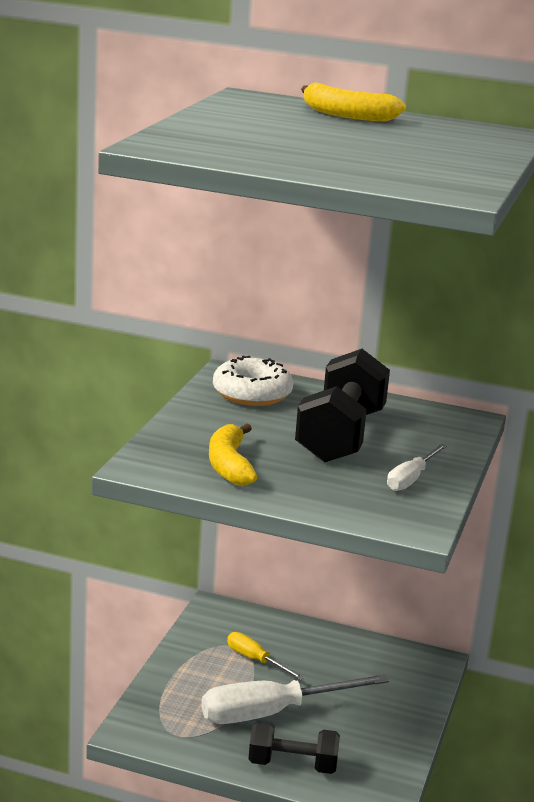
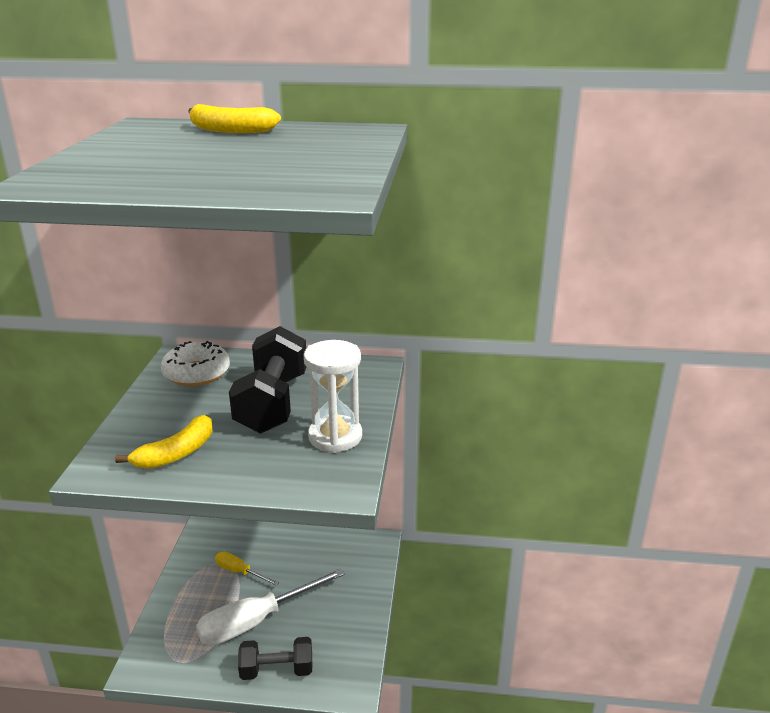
camera: 10 degrees left, 5 degrees up
yellow banana [209,424,257,486] -> yellow banana turned 120 degrees counterclockwise [115,415,213,469]
white screwdriver [387,444,447,491] -> white hourglass [304,340,362,453]

